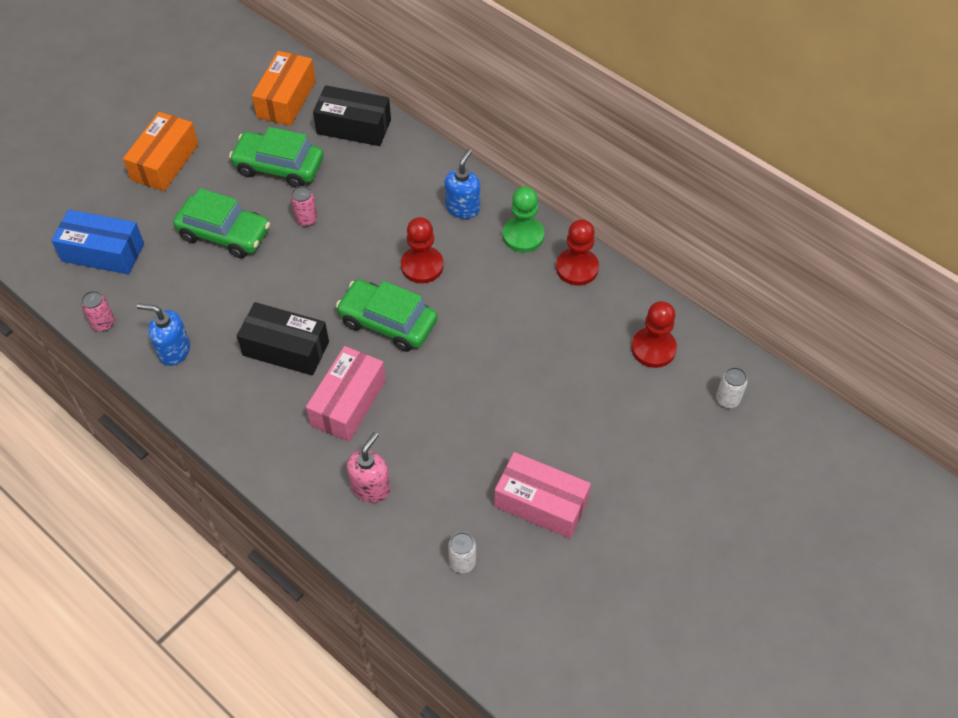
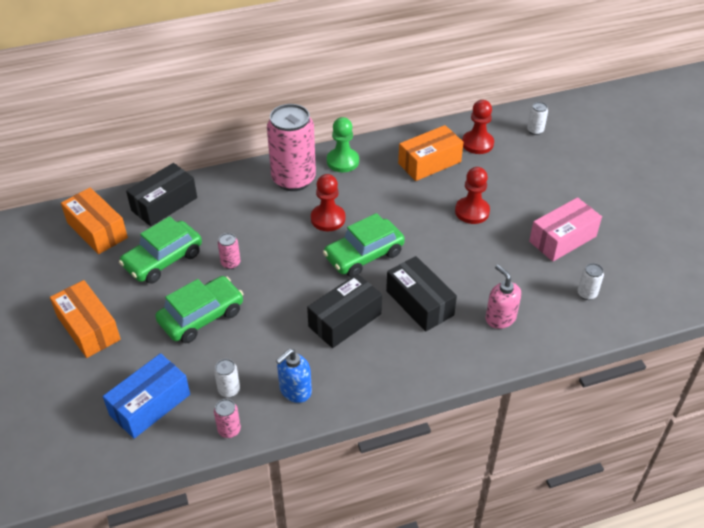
camera: 60 degrees left, 10 degrees down
pink box [306,346,386,442] -> black box [386,256,457,332]
blue soap dispenser [445,149,480,219] -> pink can [267,104,316,191]
red pawn [556,219,599,286] -> red pawn moved to [455,167,490,224]
none -> white can [214,359,240,398]
none -> orange box [398,125,464,181]

